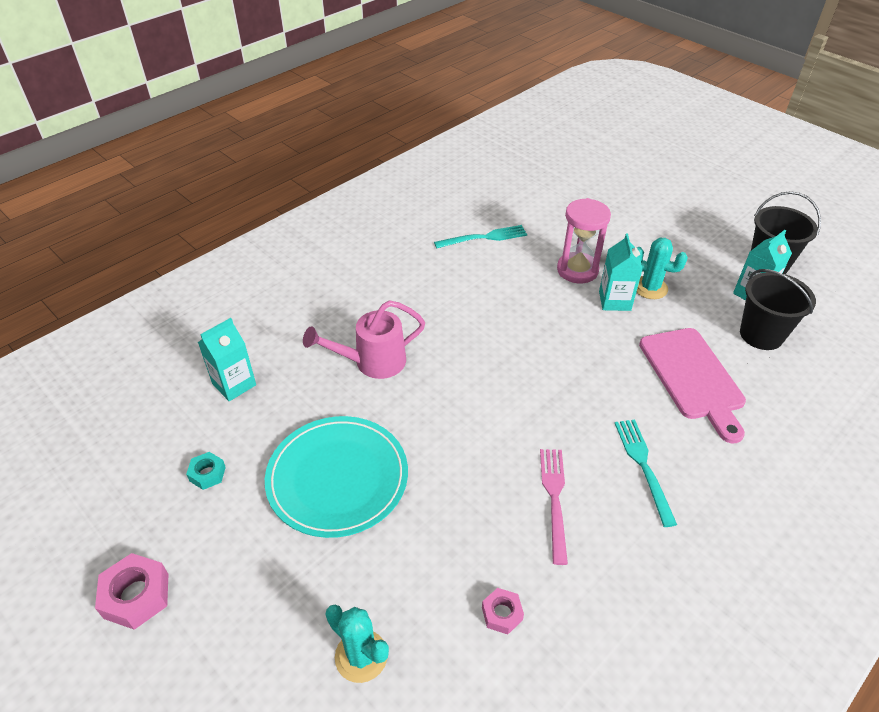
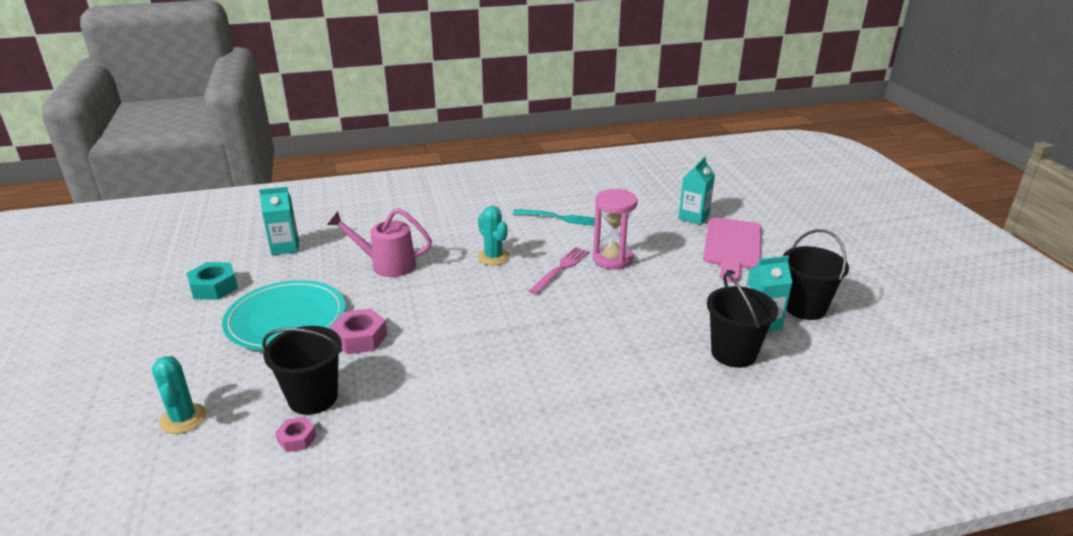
camera: 30 degrees right, 15 degrees down
pink nut [95,553,168,630] -> pink nut moved to [331,309,387,354]
turquoise nut [186,452,226,490] -> turquoise nut [187,262,238,300], size x1.67
pink fork [540,449,568,565] -> pink fork moved to [529,247,589,295]
turquoise carton [599,233,643,311] -> turquoise carton moved to [678,157,715,225]
turquoise fork [615,419,677,527] -> none
turquoise cactus [636,238,688,299] -> turquoise cactus moved to [477,206,510,265]
pink cutting board [639,328,746,443] -> pink cutting board moved to [703,218,762,283]
none -> black bucket [262,326,342,415]

